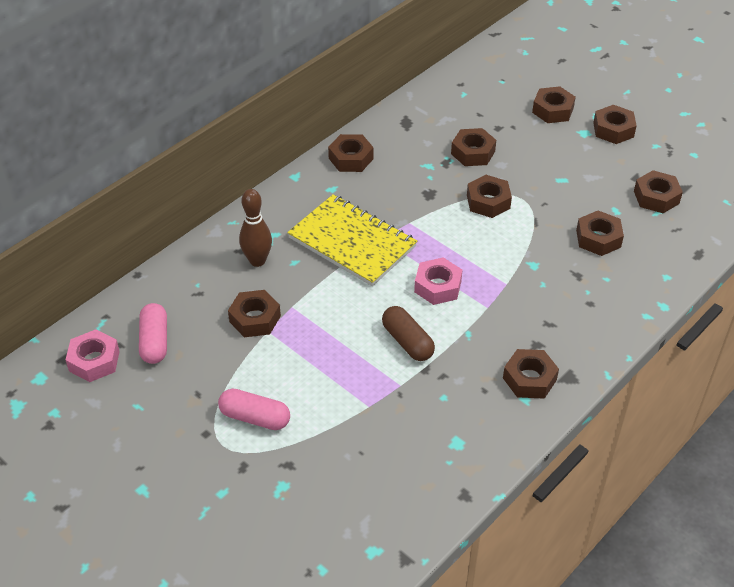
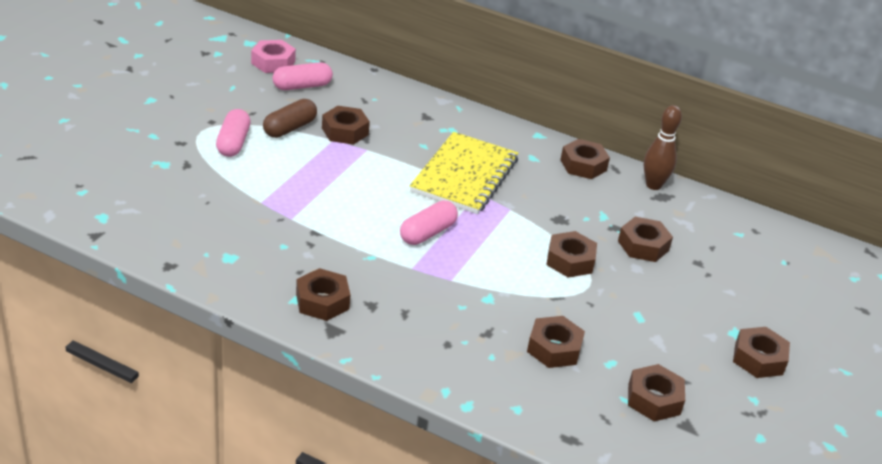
camera: 70 degrees right, 10 degrees down
brown bowling pin [239,189,272,267] -> brown bowling pin moved to [644,105,682,190]
brown capsule [382,306,435,361] -> brown capsule moved to [263,99,317,138]
pink nut [414,257,462,305] -> pink capsule [400,200,458,245]
brown nut [532,86,576,123] -> none

